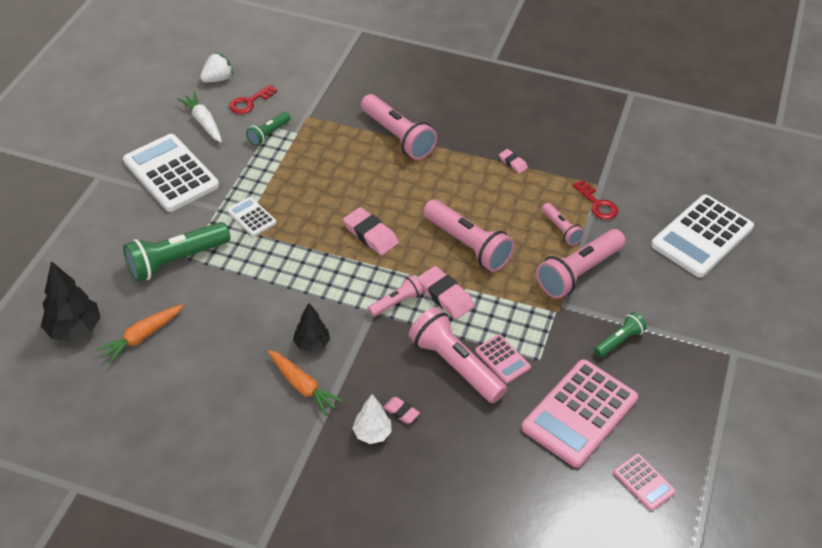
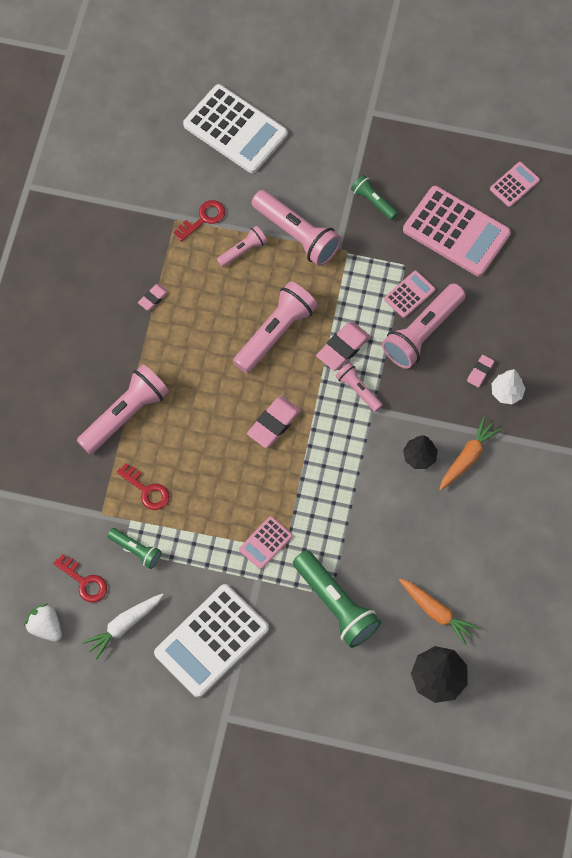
camera: 95 degrees left, 20 degrees up
white calculator [227,197,276,237] -> pink calculator [239,516,292,569]
none -> red key [117,463,169,510]

